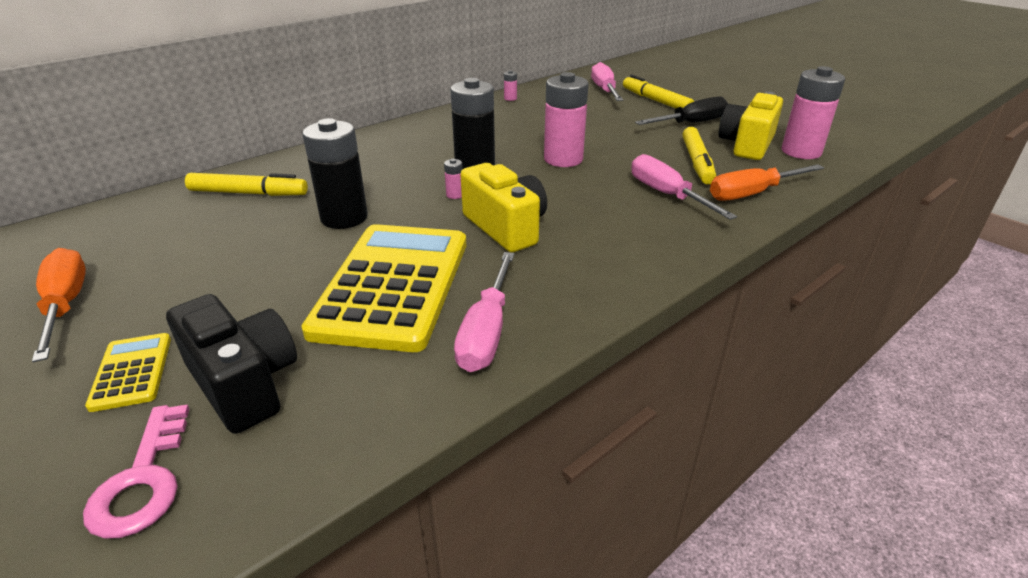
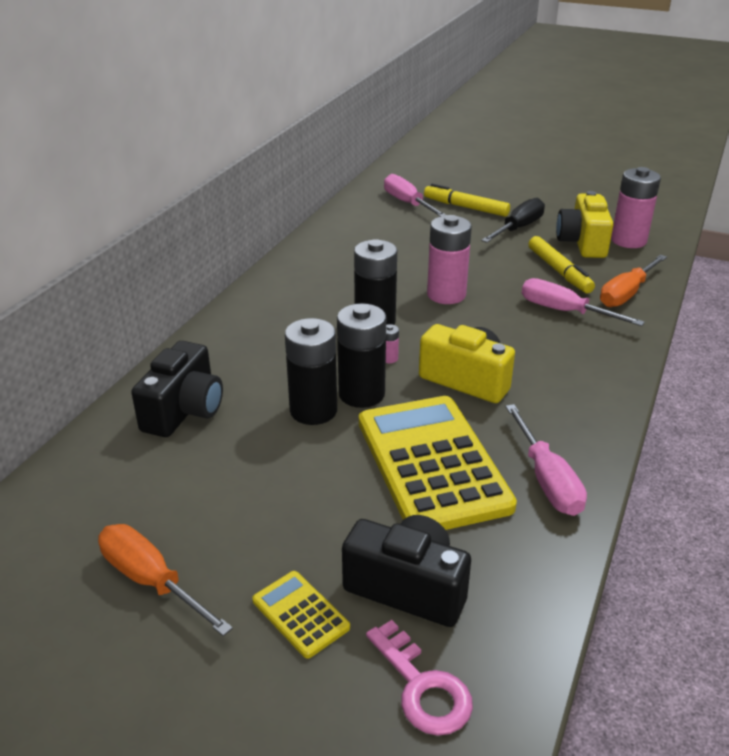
camera: 25 degrees left, 0 degrees up
yellow marker [185,173,308,196] -> black camera [131,341,223,437]
pink battery [504,70,517,101] -> none
none -> black battery [337,303,386,408]

